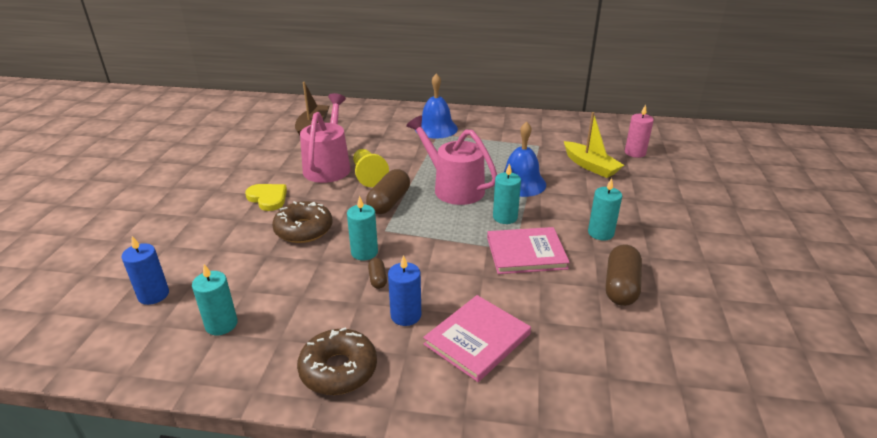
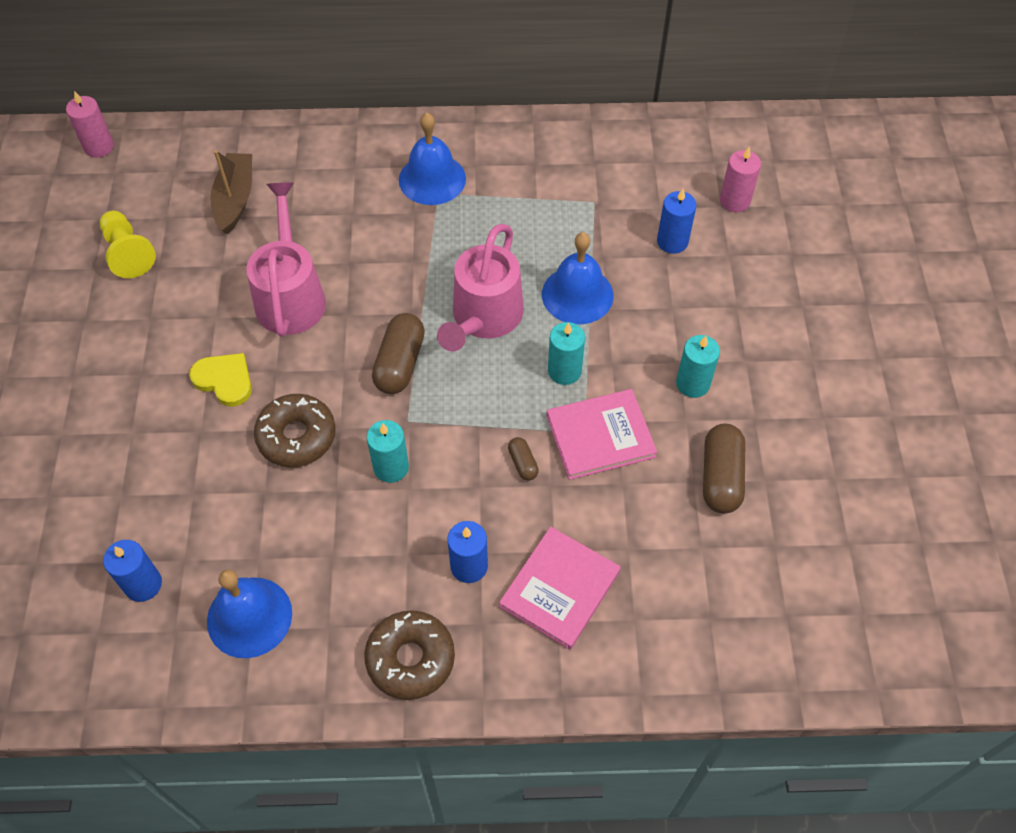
camera: 10 degrees left, 25 degrees up
turquoise candle [192,264,238,335] -> blue bell [207,570,292,658]
yellow pawn [353,149,389,187] -> yellow pawn moved to [100,211,156,278]
brown capsule [368,258,387,289] -> brown capsule moved to [508,437,539,481]
pink watering can [406,116,497,205] -> pink watering can turned 105 degrees counterclockwise [437,224,524,351]
yellow boat [564,112,624,178] -> blue candle [657,189,697,254]
none -> pink candle [66,91,114,158]

